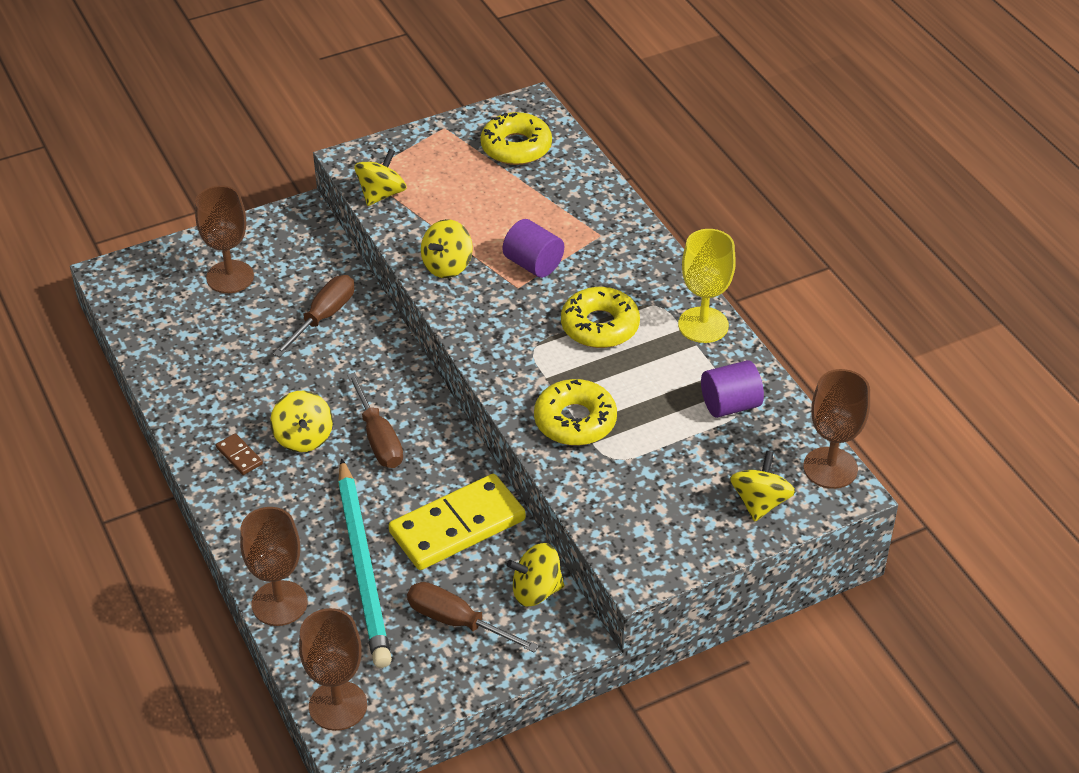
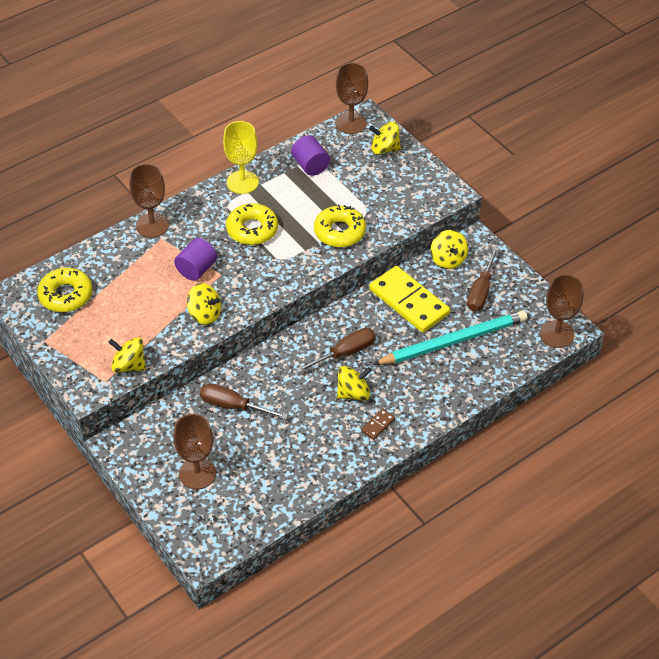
camera: 100 degrees left, 5 degrees up
brown goblet [240,507,308,626] -> brown goblet moved to [129,164,169,238]

